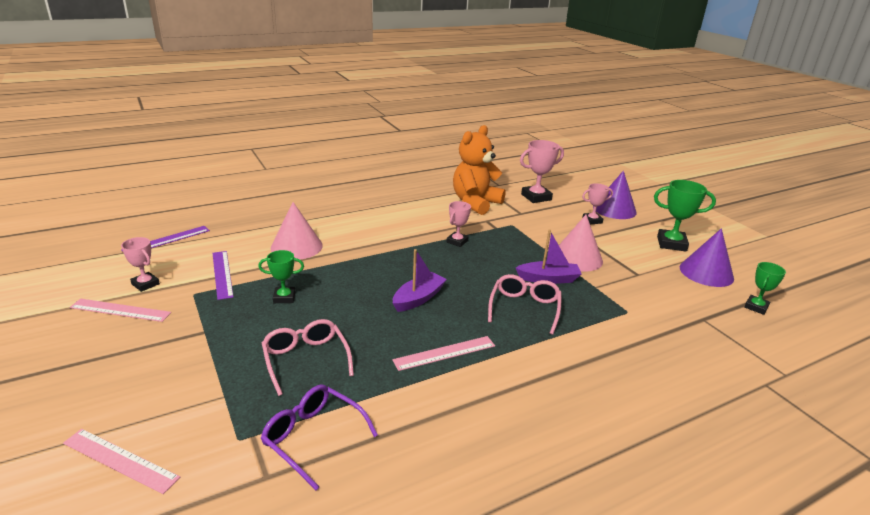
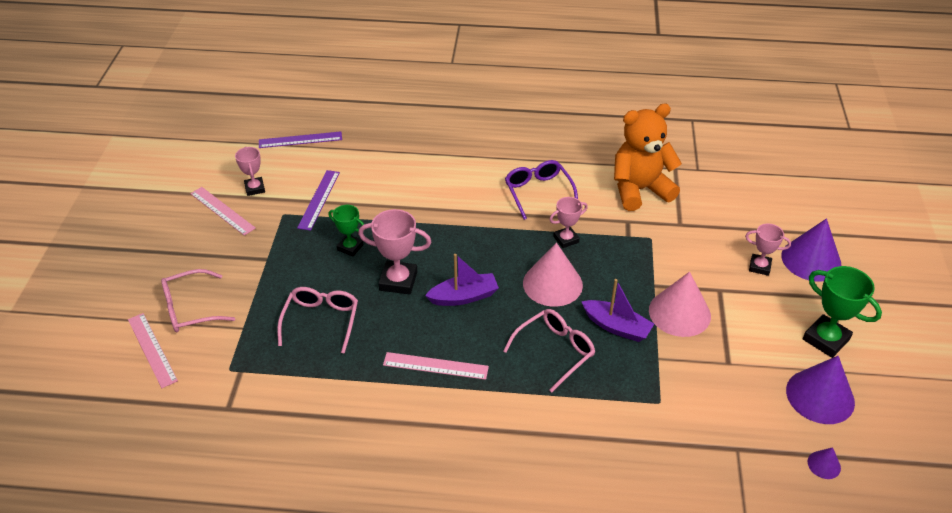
camera: 35 degrees right, 15 degrees up
purple glasses [261,384,378,490] -> purple glasses moved to [505,160,578,220]
pink cone [271,202,323,259] -> pink cone moved to [523,243,583,307]
pink trophy [520,140,564,203] -> pink trophy moved to [358,209,431,295]
green trophy [744,262,786,315] -> purple cone [808,447,841,479]
none -> pink glasses [161,269,235,333]

